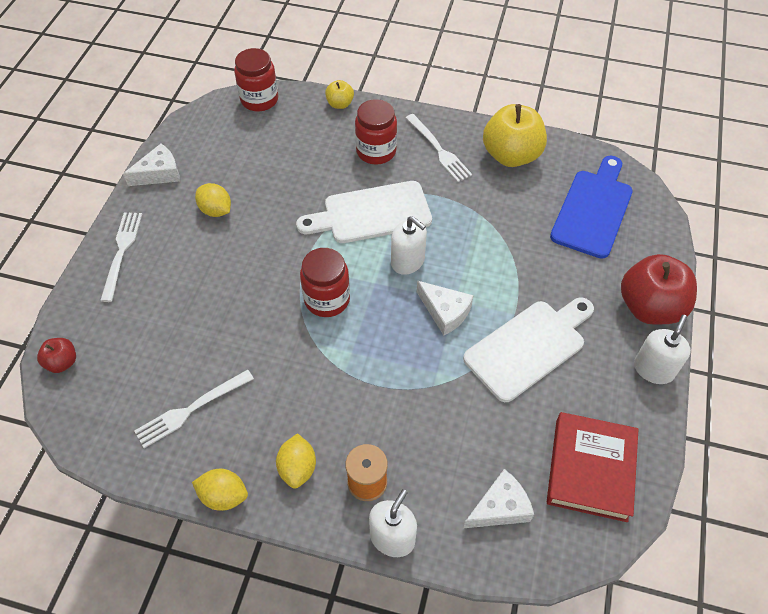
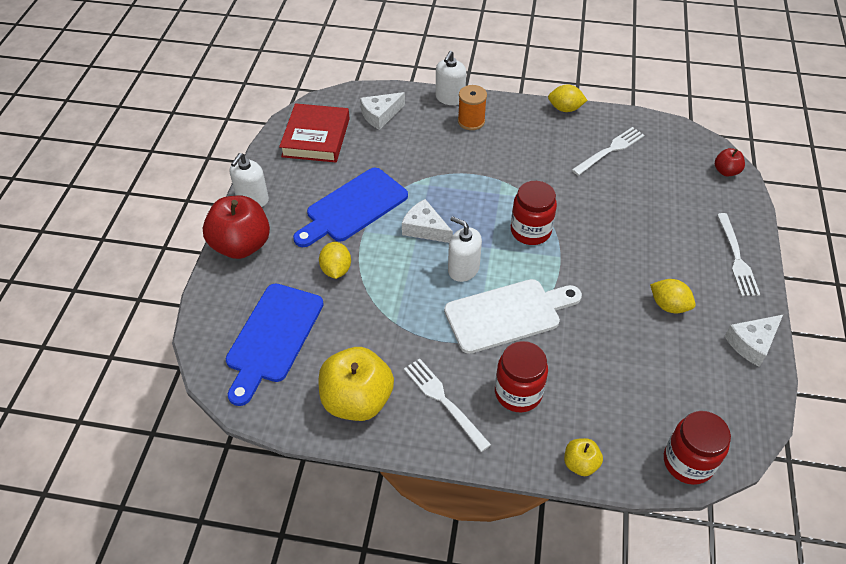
camera: 175 degrees right, 5 degrees down
yellow lemon [276,433,316,489] -> yellow lemon moved to [319,242,351,279]
white cutting board [463,297,594,402] -> blue cutting board [293,168,408,247]

